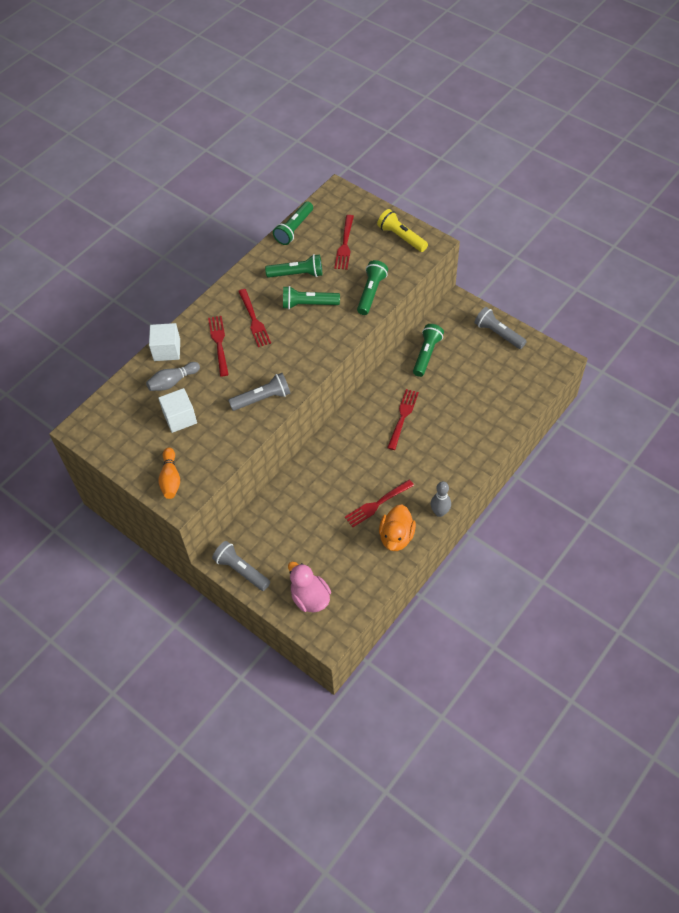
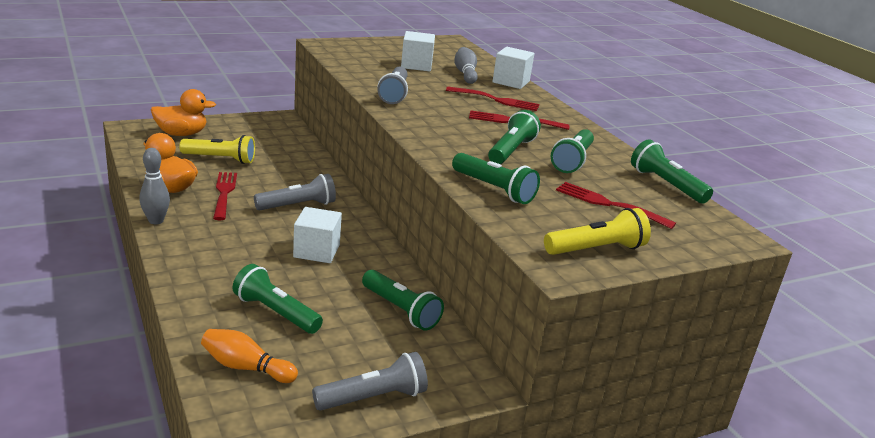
camera: 110 degrees right, 30 degrees down
orange bowling pin [158,448,180,499] -> orange bowling pin moved to [201,329,298,383]
grey flashlight [212,541,270,591] -> grey flashlight moved to [254,174,336,211]
pink duck [288,562,331,613] -> orange duck [151,89,216,136]
red fork [387,389,419,450] -> white cube [293,207,342,263]
none -> yellow flashlight [179,135,255,164]
none -> green flashlight [233,264,323,334]

